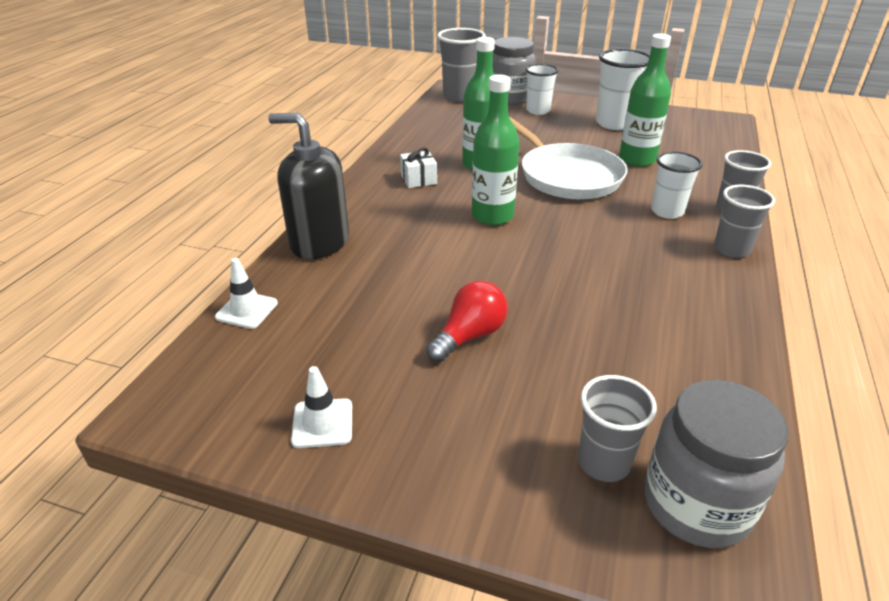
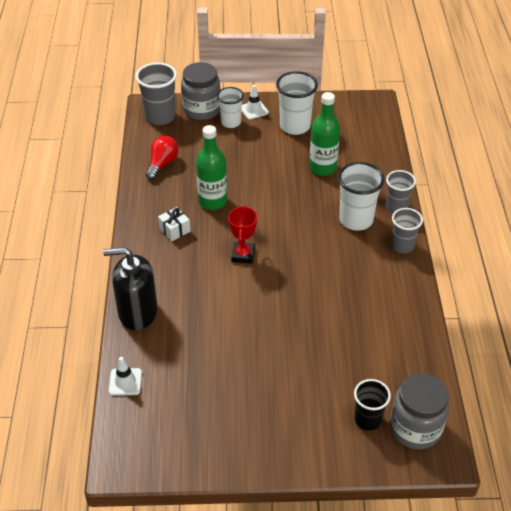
camera: 20 degrees left, 10 degrees up
white traffic cone [291,366,352,448] -> white traffic cone moved to [241,85,269,120]
red light bulb [426,281,508,362] -> red light bulb moved to [146,136,179,180]
green bottle [472,75,520,226] -> red trophy [228,205,257,264]
white pan [509,117,628,199] -> none
grey cup [578,375,657,482] -> black cup [354,379,391,431]
white cup [651,152,703,219] -> white cup [338,162,385,231], size x1.52

